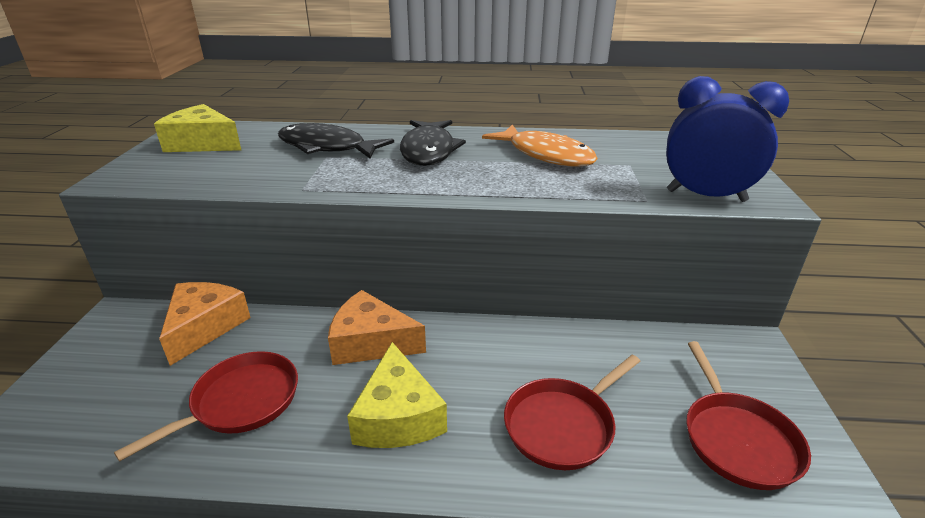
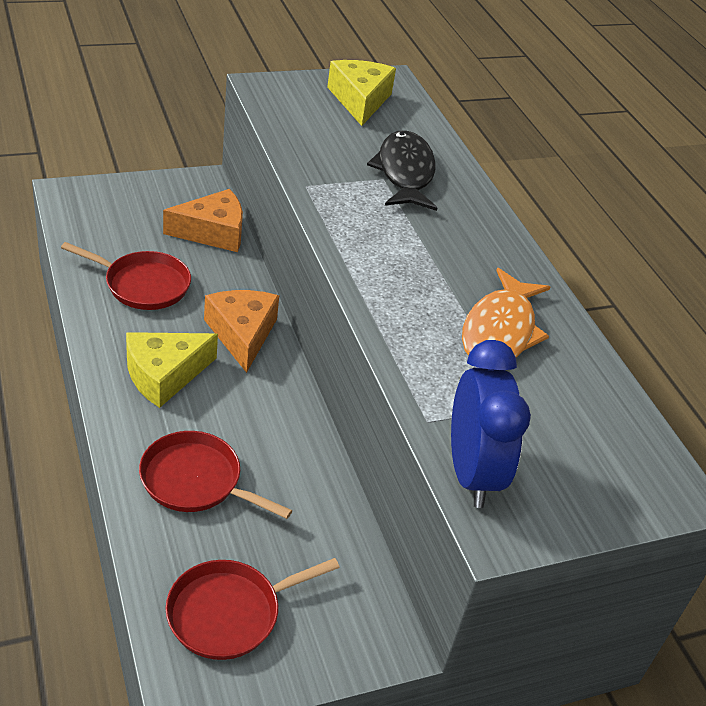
camera: 60 degrees right, 10 degrees up
black fish [400,120,466,166] -> none

